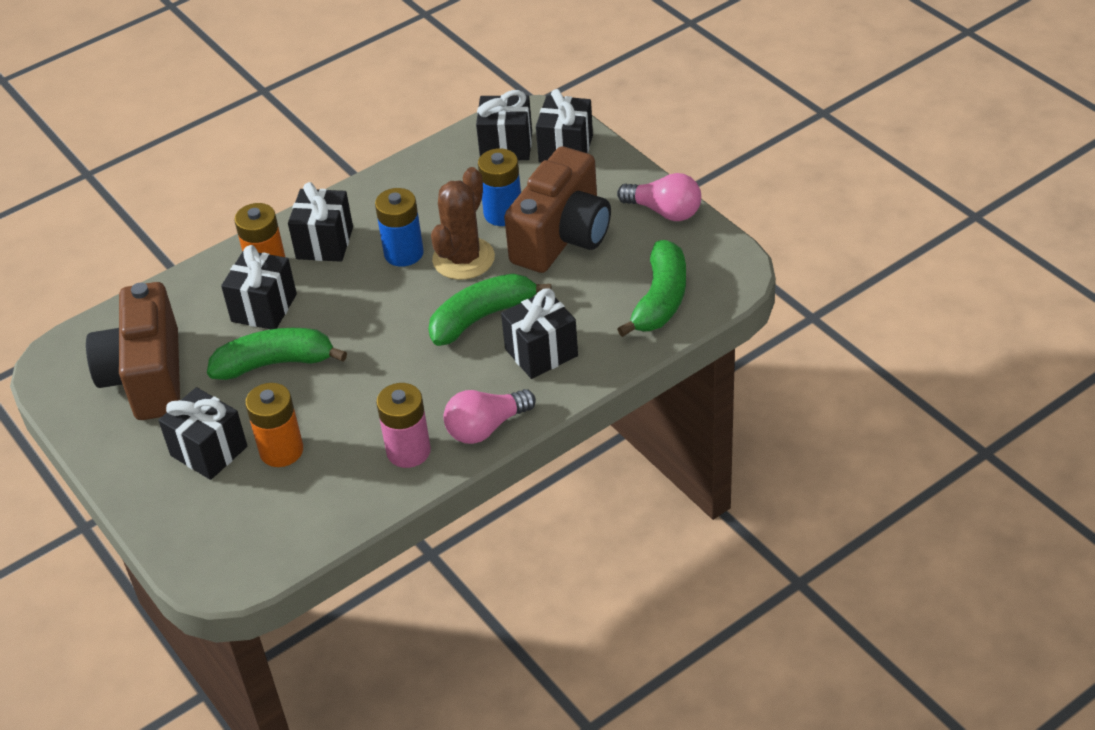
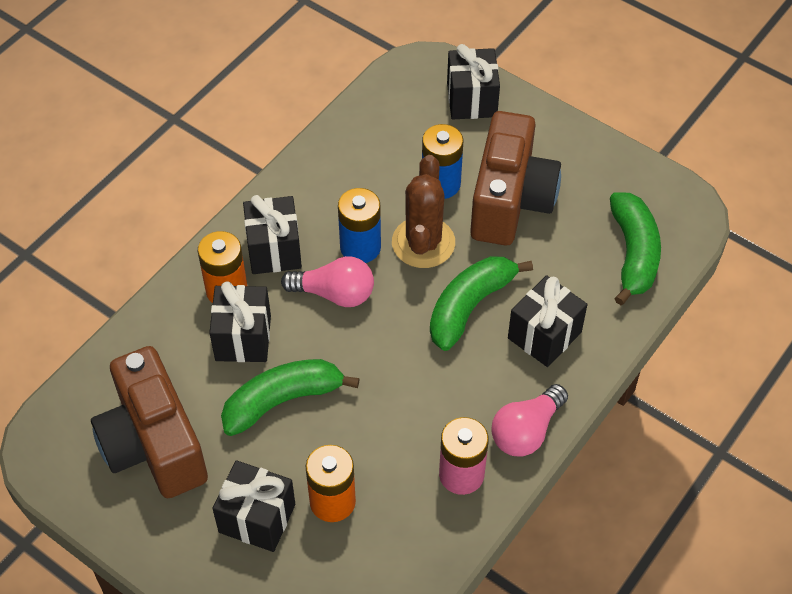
camera: 20 degrees left, 10 degrees up
black gift [476,90,532,160] -> none
pink light bulb [617,173,701,221] -> pink light bulb moved to [281,256,374,307]

